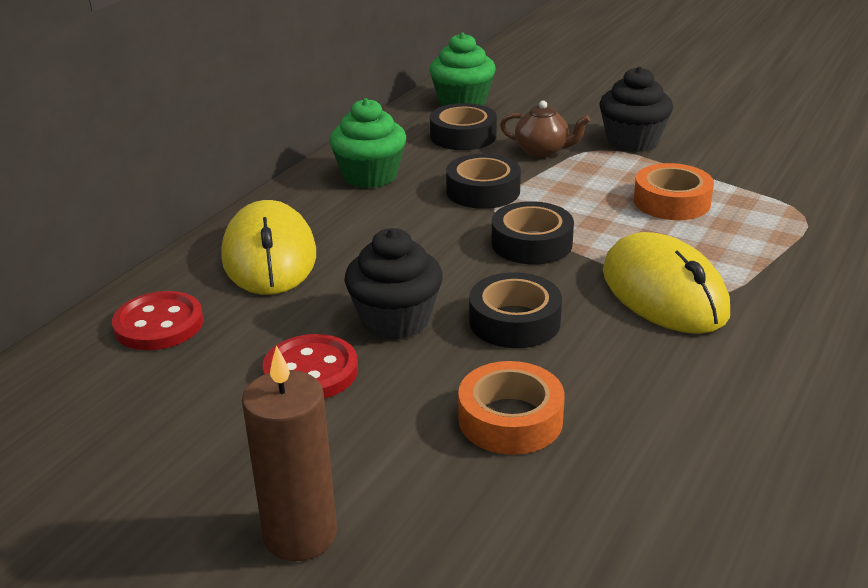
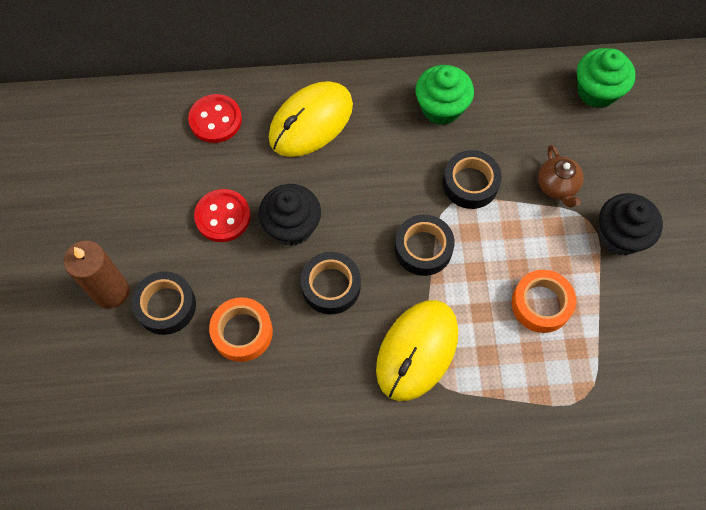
camera: 55 degrees right, 35 degrees up
black tape [430,103,497,150] -> black tape moved to [131,271,196,335]

